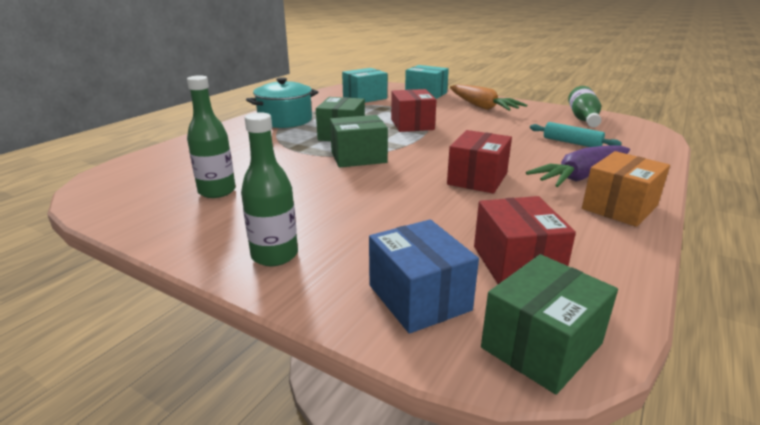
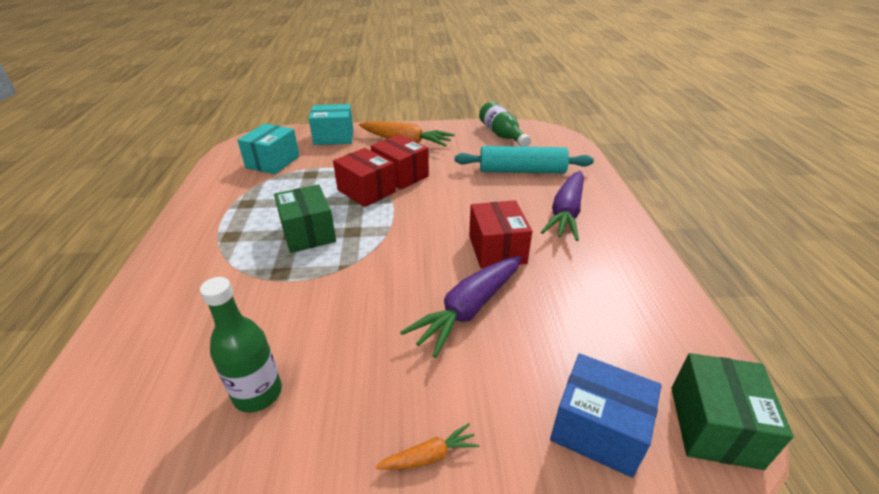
camera: 35 degrees left, 10 degrees up
green bottle [241,112,298,266] -> orange carrot [375,423,479,470]
turquoise pot [246,77,318,128] -> none
green box [330,115,388,168] -> none
red box [474,196,576,284] -> red box moved to [371,134,429,190]
turquoise rolling pin [530,122,622,147] -> turquoise rolling pin [455,146,594,174], size x1.63
orange box [582,151,670,227] -> none
none -> purple carrot [400,256,522,358]

